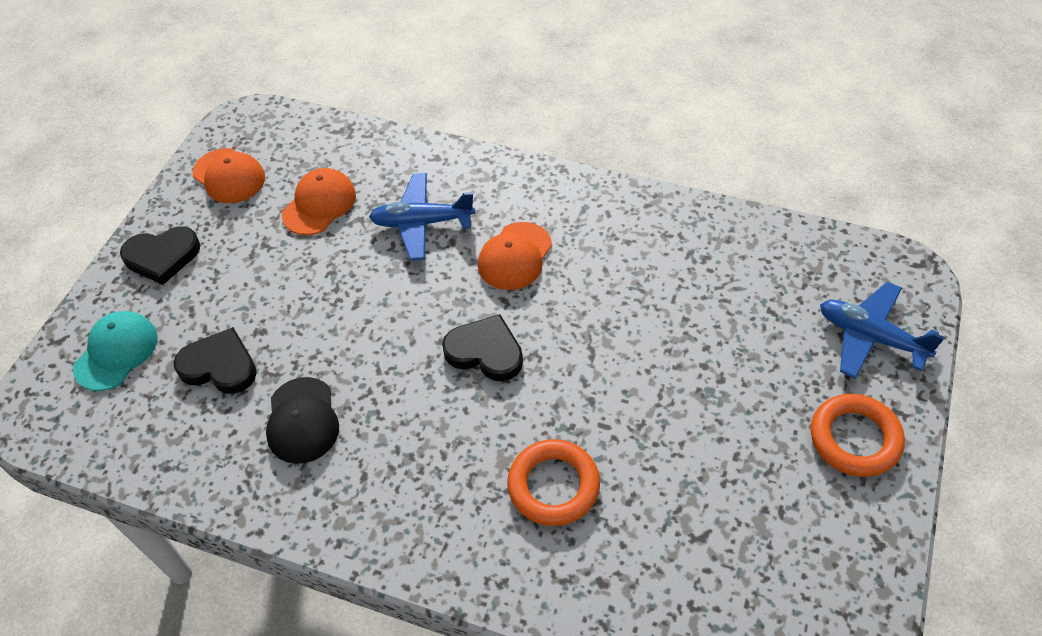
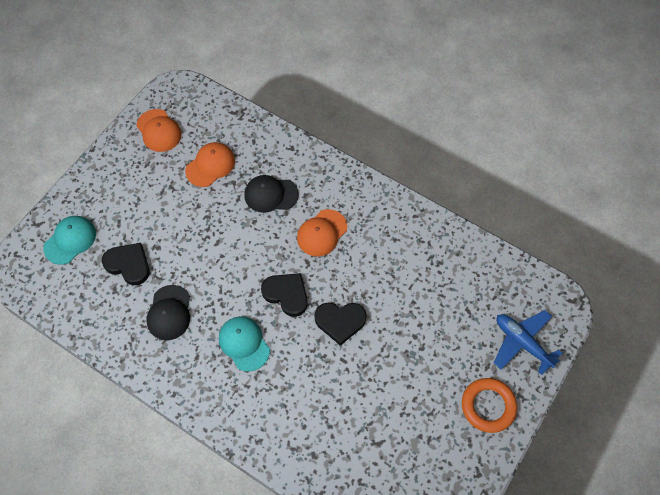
camera: 10 degrees right, 10 degrees up
black heart [120,226,201,285] -> black heart moved to [315,303,367,346]
blue plane [369,173,475,260] -> black cap [244,175,299,213]
orange ring [507,439,600,526] -> none
none -> turquoise cap [219,316,270,371]

